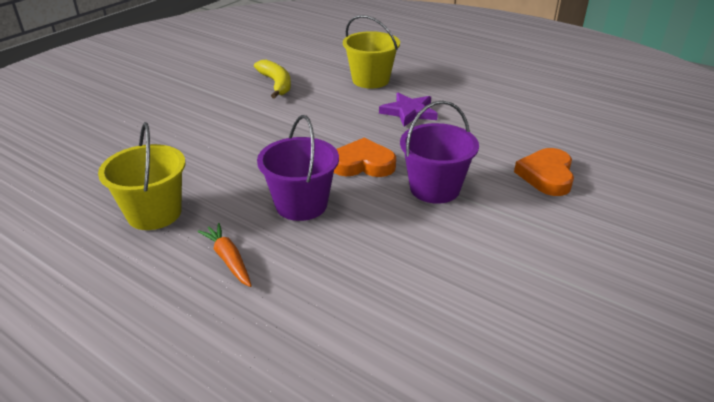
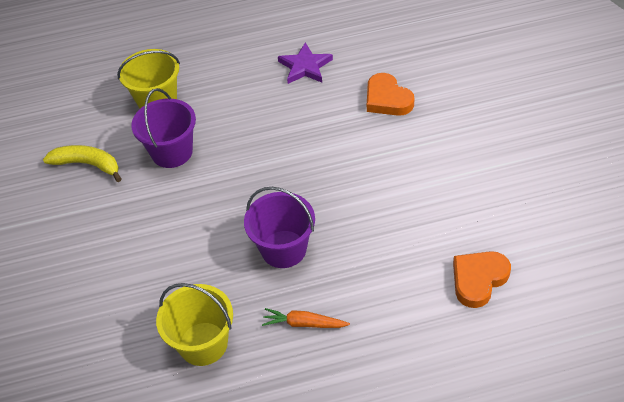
camera: 45 degrees left, 15 degrees up
orange heart [334,138,396,177] -> orange heart moved to [453,251,511,308]
purple star [379,93,438,127] -> purple star moved to [278,42,333,84]
purple bucket [400,100,479,204] -> purple bucket moved to [131,88,196,168]

